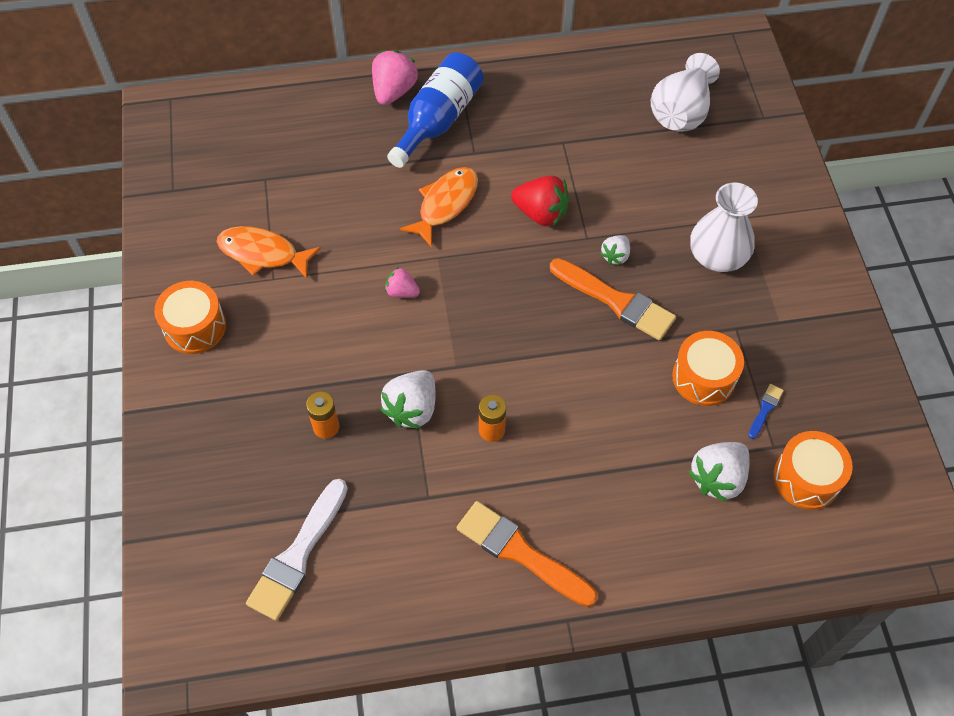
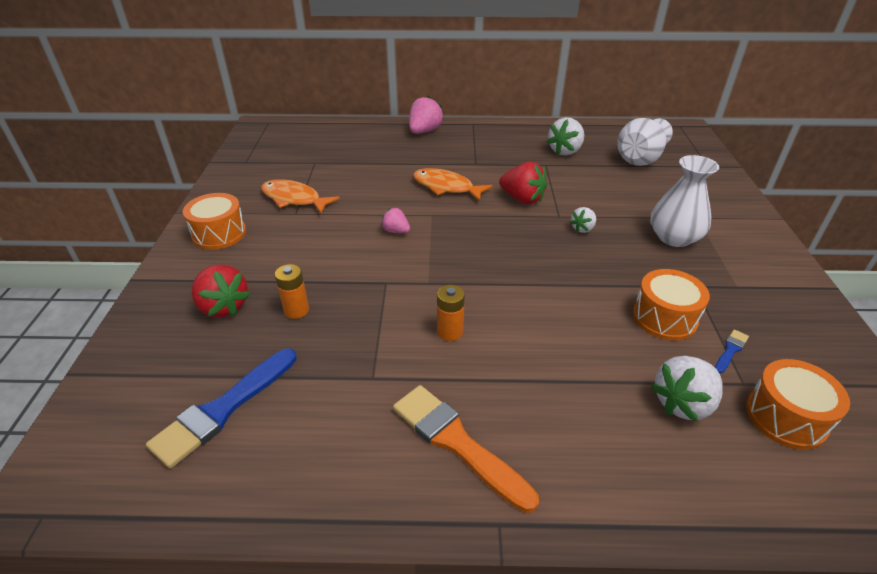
camera: 10 degrees right, 20 degrees down
white brush [246,479,348,621] -> blue brush [146,349,297,468]
white strawberry [380,370,435,429] -> white strawberry moved to [547,117,584,156]
blue bottle [387,52,484,168] -> none
orange fish [400,167,478,248] -> orange fish turned 105 degrees counterclockwise [413,168,493,202]
orange brush [550,258,676,340] -> none
none -> red strawberry [192,265,250,317]

